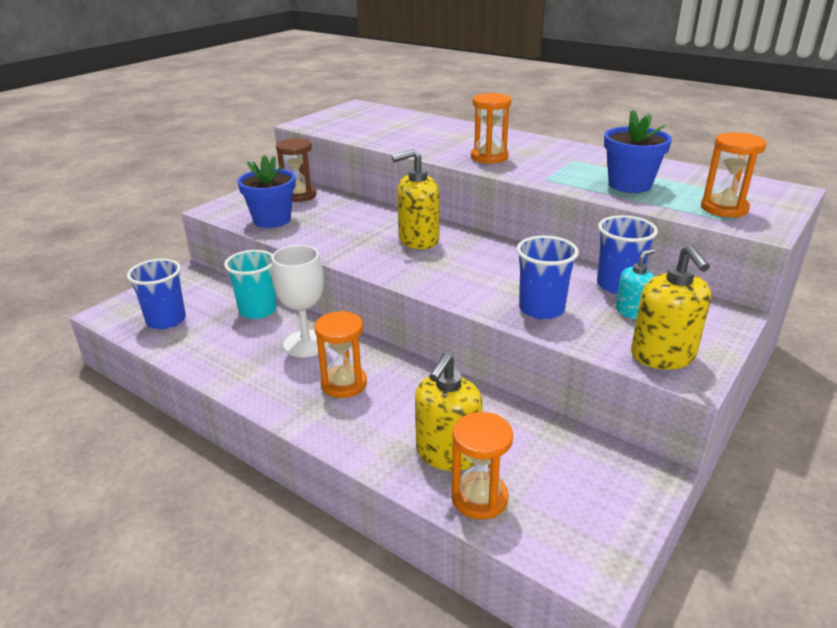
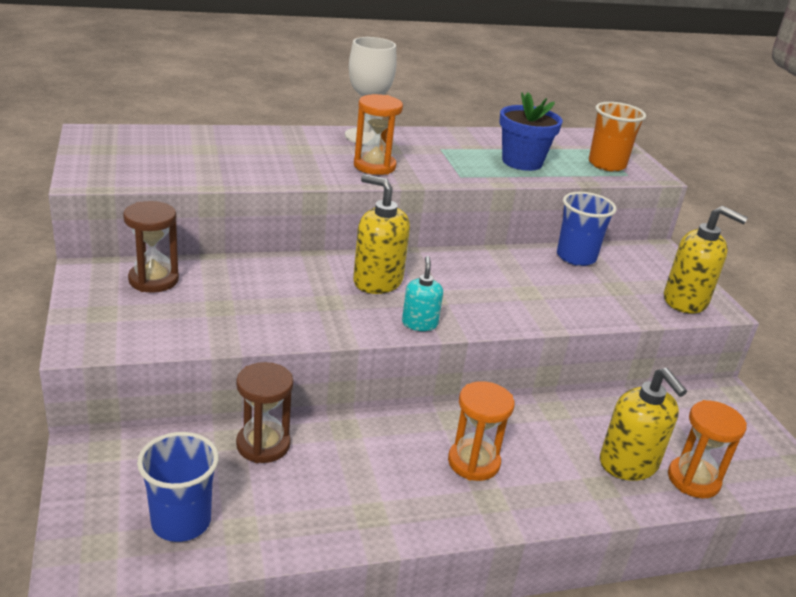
camera: 55 degrees left, 0 degrees up
turquoise cup [224,250,277,319] -> brown hourglass [236,362,293,463]
blue flower pot [237,155,296,228] -> none
white goblet [271,245,327,357] -> white goblet moved to [345,37,397,145]
yellow soap dispenser [392,149,440,249] -> yellow soap dispenser turned 105 degrees clockwise [353,174,410,294]
blue cup [517,236,579,319] -> none
turquoise soap dispenser [616,248,655,319] -> turquoise soap dispenser moved to [402,256,443,331]
orange hourglass [701,132,767,217] -> orange cup [589,102,646,172]

